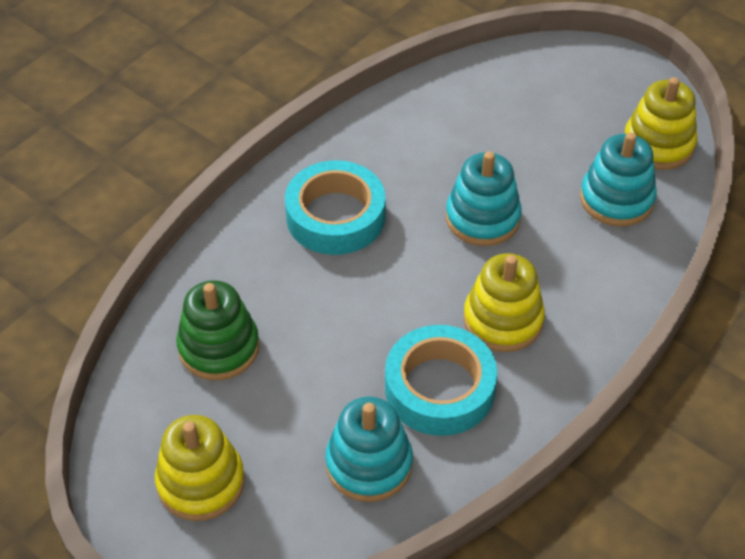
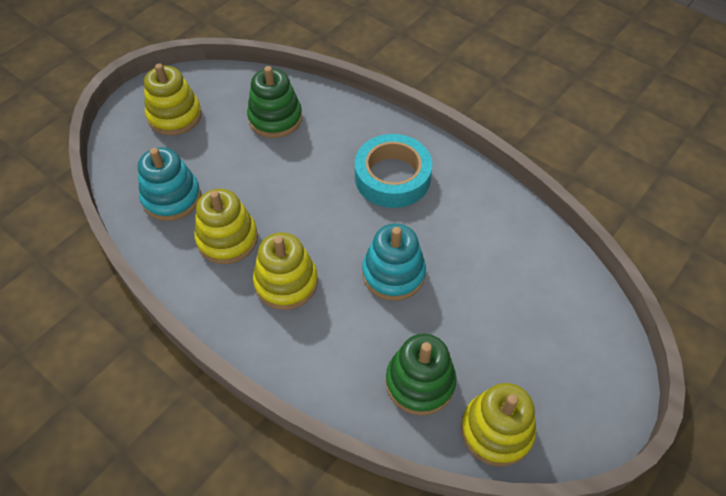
camera: 90 degrees right, 5 degrees up
turquoise tape [385,325,497,436] -> yellow stacking toy [194,189,258,264]
turquoise stacking toy [580,132,657,227] -> green stacking toy [386,334,457,415]

